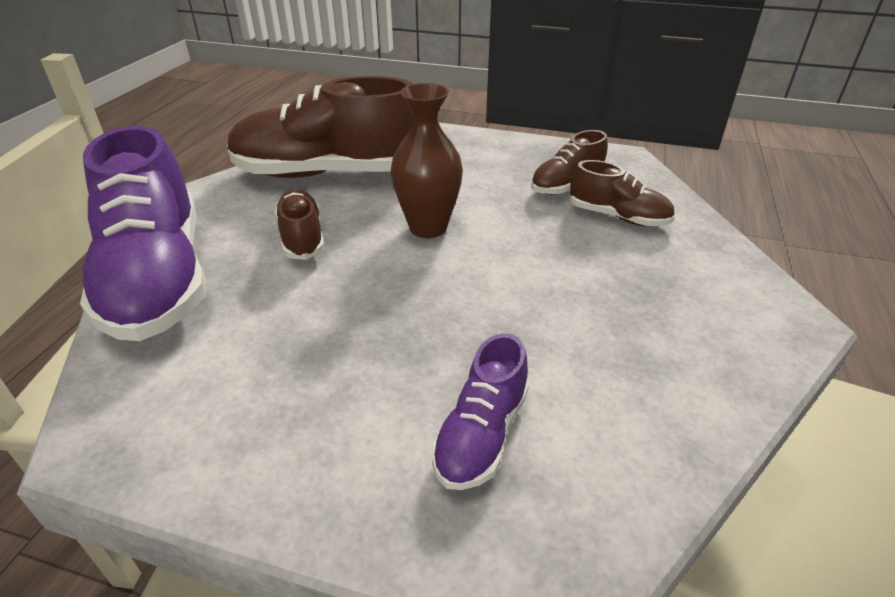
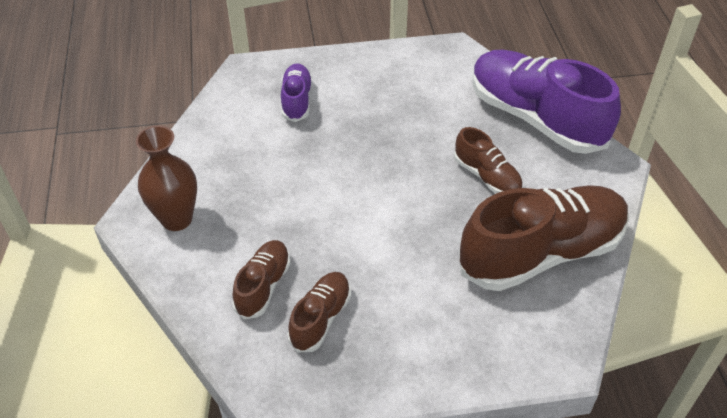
camera: 155 degrees right, 10 degrees up
brown vase [391,83,463,238] -> brown vase moved to [136,126,197,231]
brown shoe [569,160,675,226] -> brown shoe turned 105 degrees clockwise [232,240,291,319]

